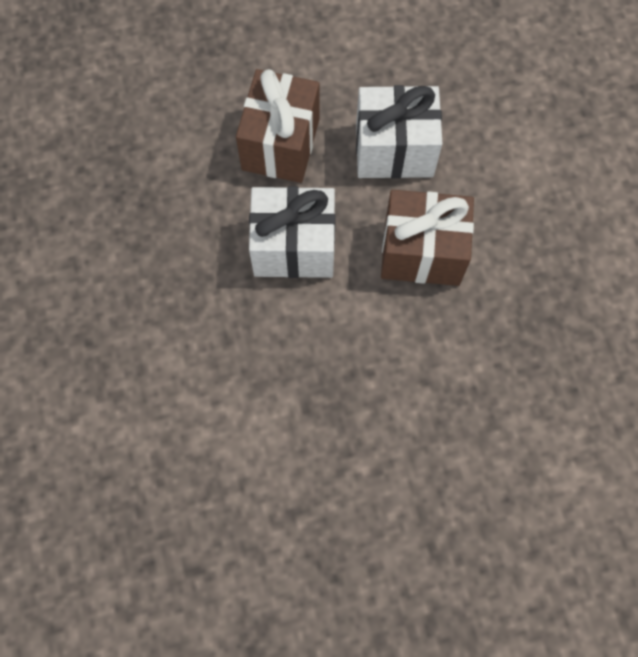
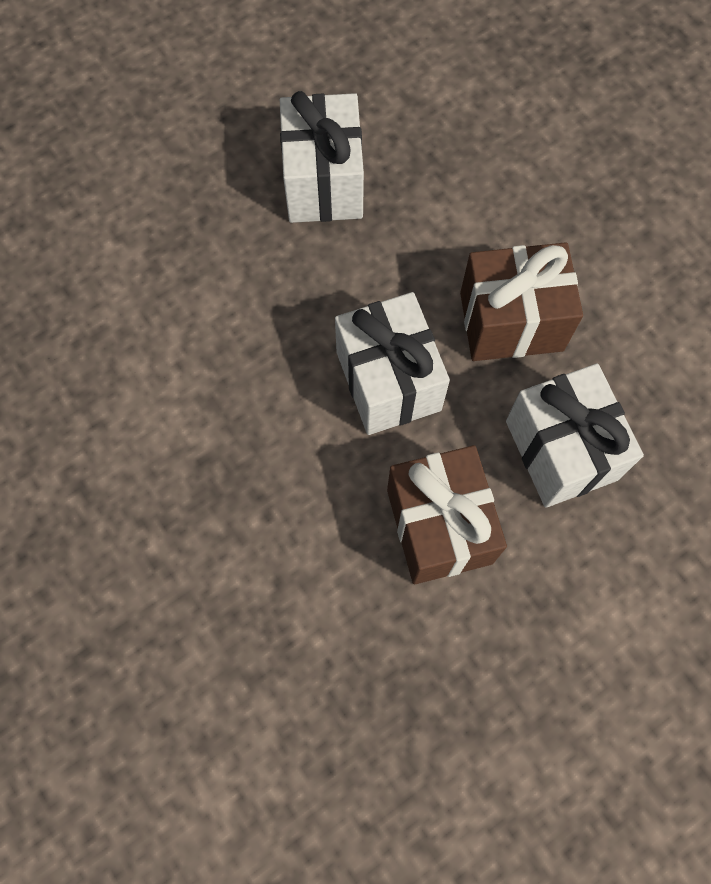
camera: 70 degrees right, 0 degrees up
none -> white gift [280,91,364,223]

